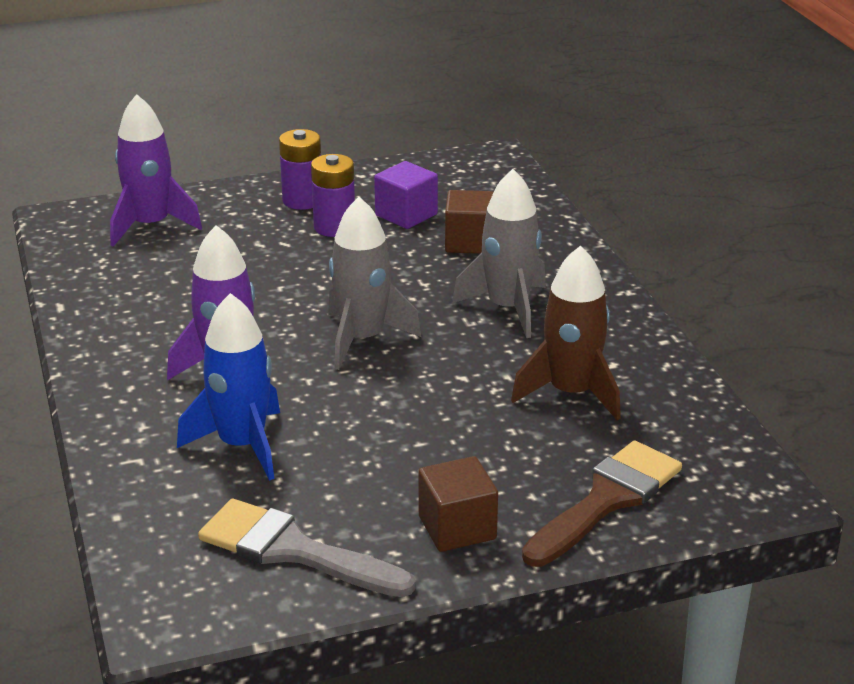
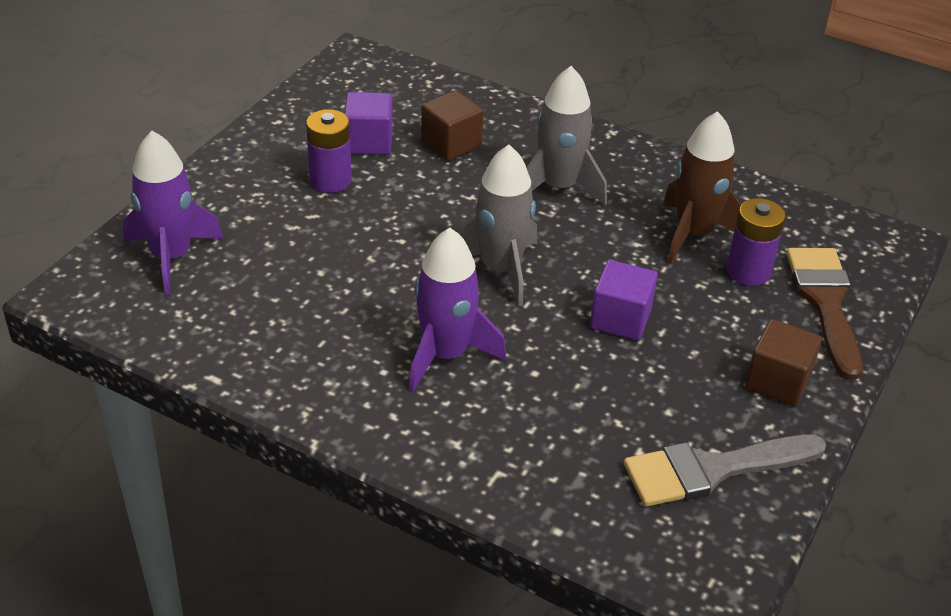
camera: 45 degrees left, 10 degrees up
blue rocket [177,293,280,481] -> none
purple battery [279,129,321,210] -> purple battery moved to [726,198,785,286]
none -> purple cube [590,260,658,340]

